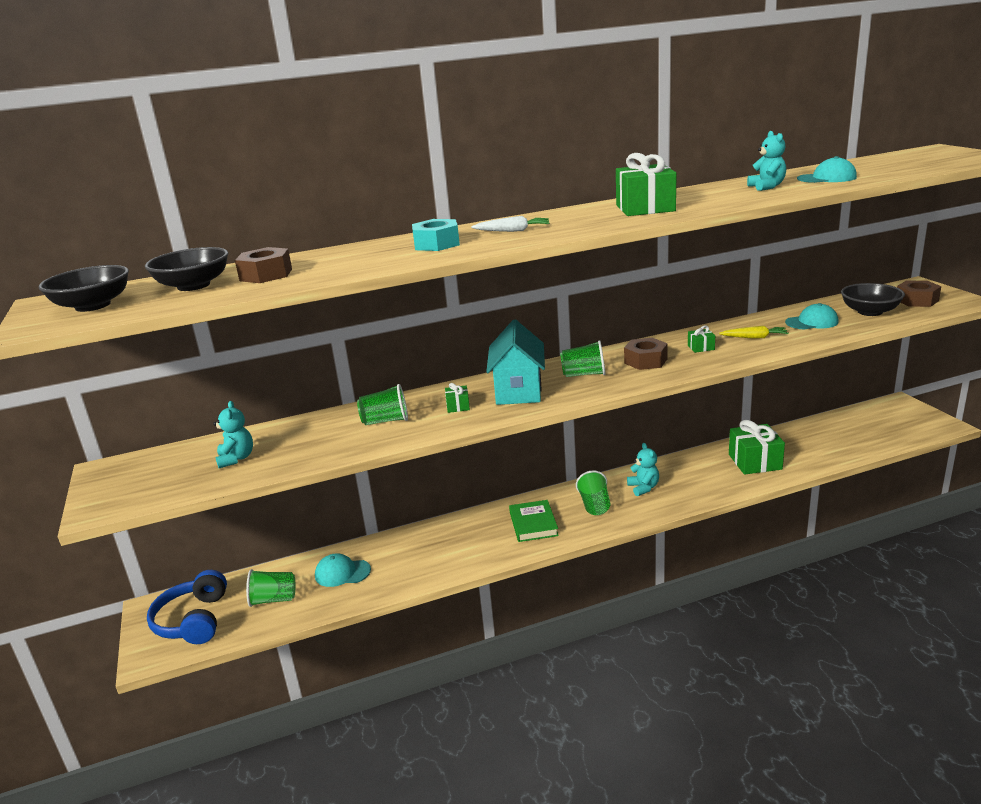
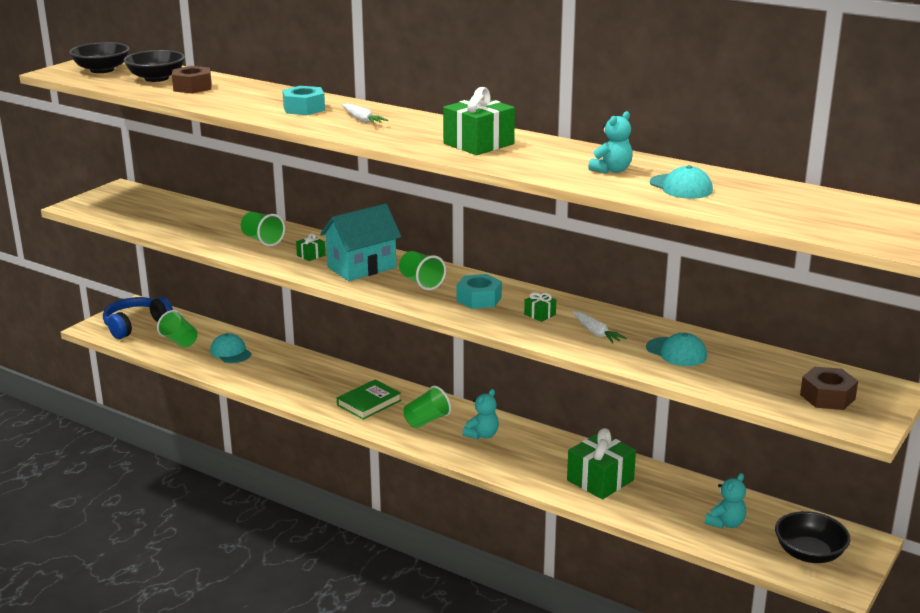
camera: 50 degrees right, 0 degrees up
turquoise teddy bear [213,401,253,468] -> turquoise teddy bear moved to [705,473,746,529]
brown nut [624,338,668,370] -> turquoise nut [457,274,502,309]
yellow carrot [719,326,789,339] -> white carrot [572,311,627,344]
black bowl [841,283,905,316] -> black bowl moved to [775,511,850,563]

